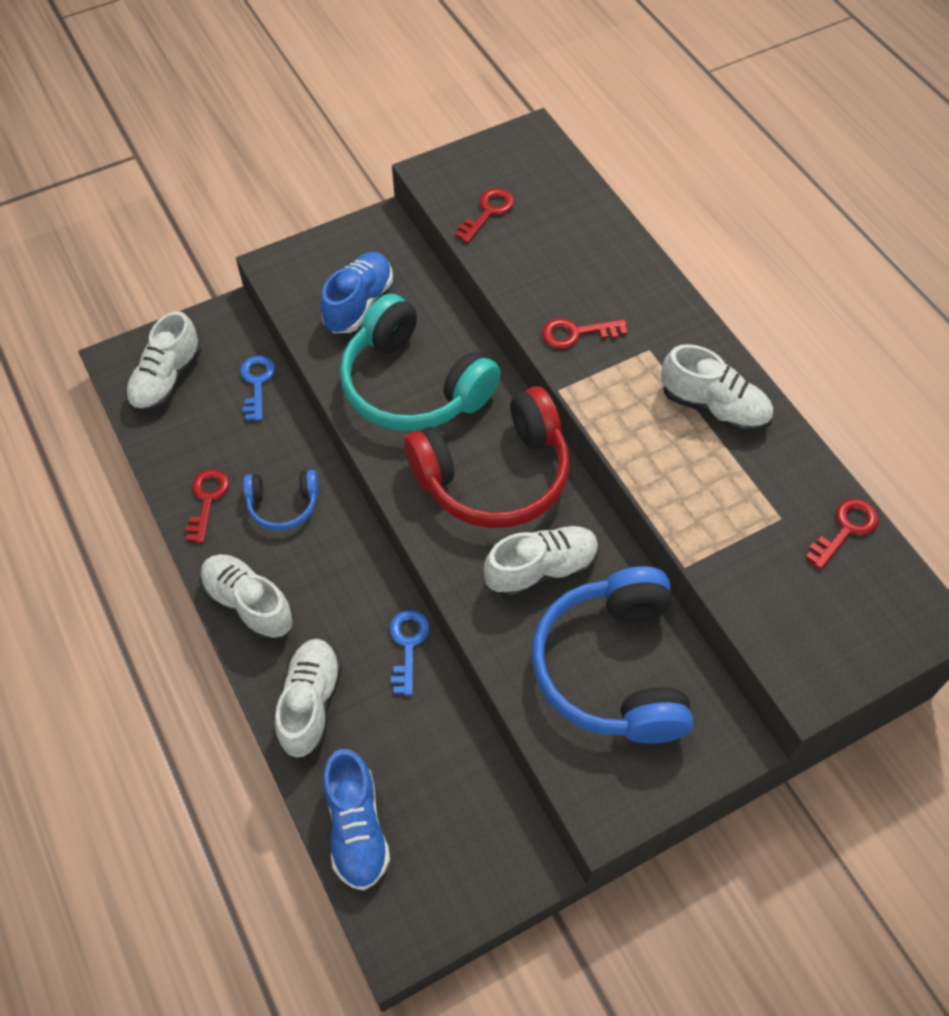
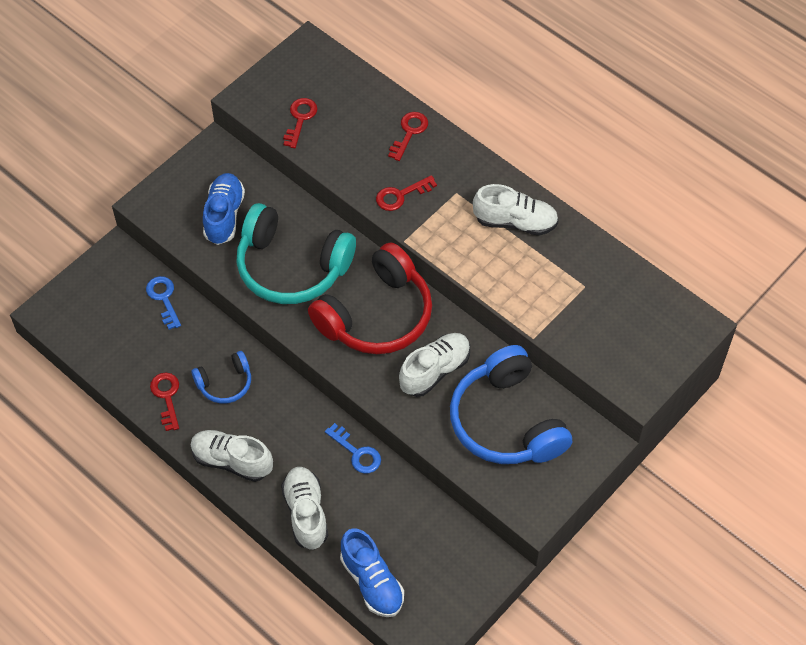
camera: 20 degrees left, 0 degrees up
white shoe [125,311,201,413] -> none
blue key [389,610,429,696] -> blue key turned 150 degrees clockwise [325,423,381,473]
red key [805,499,879,570] -> red key moved to [388,112,428,161]

